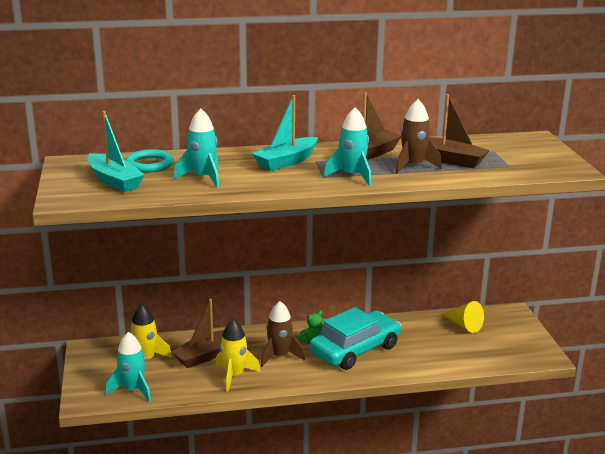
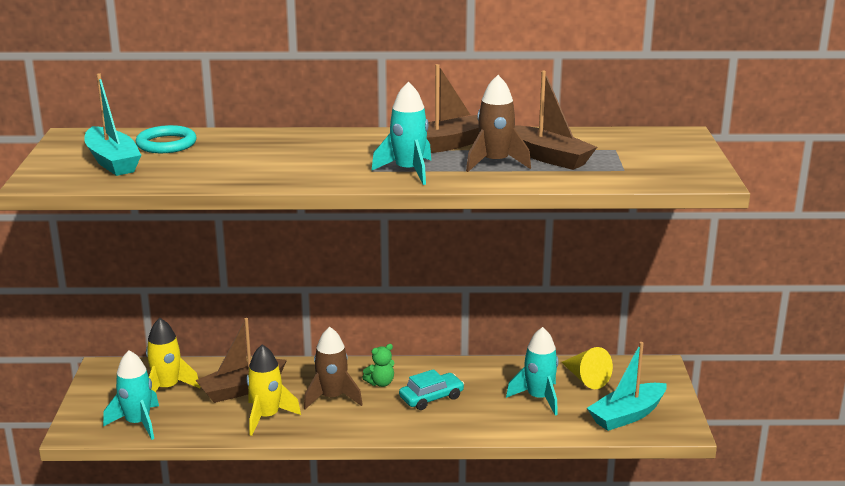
camera: 10 degrees right, 0 degrees up
turquoise rocket [174,108,219,188] -> turquoise rocket moved to [506,327,558,416]
turquoise boat [252,95,318,171] -> turquoise boat moved to [587,342,667,431]
turquoise car [310,307,401,370] -> turquoise car [399,369,464,410], size x0.52

